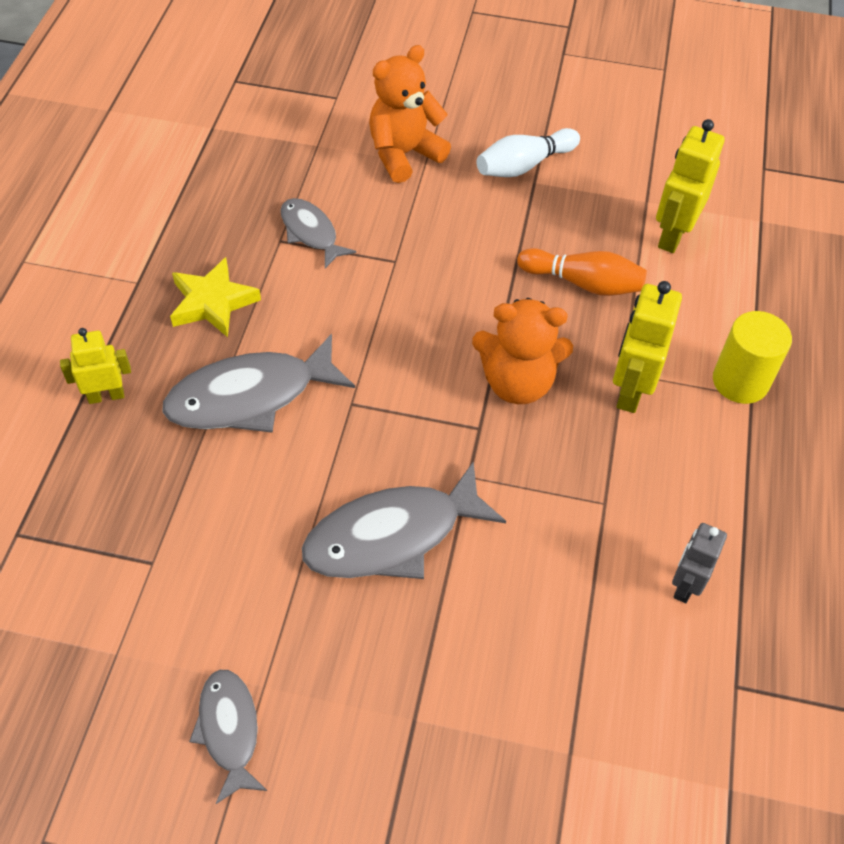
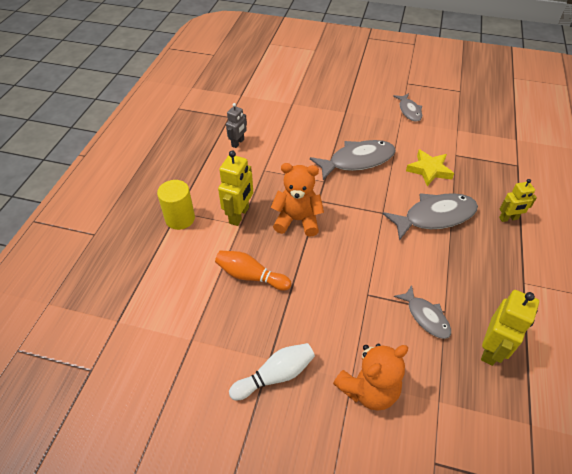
camera: 175 degrees left, 5 degrees down
yellow star [170,257,261,337] -> yellow star moved to [406,149,454,186]
yellow robot [656,119,725,253] -> yellow robot moved to [481,290,539,366]

